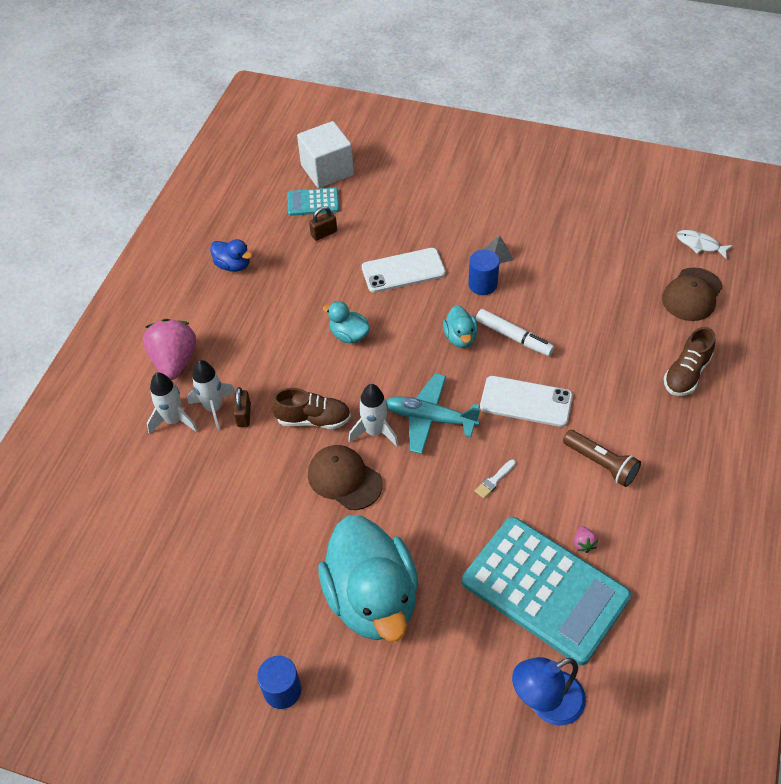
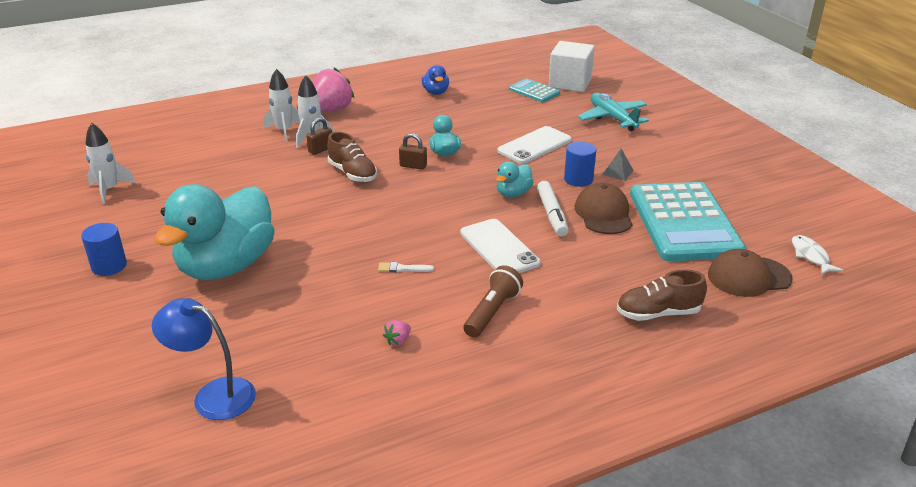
camera: 45 degrees right, 20 degrees down
brown cap [308,445,383,510] -> brown cap moved to [575,183,633,234]
brown padlock [309,206,337,241] -> brown padlock moved to [399,133,427,170]
white rocket [348,384,398,446] -> white rocket moved to [86,123,136,204]
white phone [362,248,446,293] -> white phone turned 75 degrees counterclockwise [497,126,572,164]
turquoise plane [387,373,480,454] -> turquoise plane moved to [578,93,649,131]
turquoise calculator [462,517,631,665] -> turquoise calculator moved to [630,182,746,261]
brown flashlight [563,430,641,487] -> brown flashlight turned 150 degrees counterclockwise [463,265,523,338]

